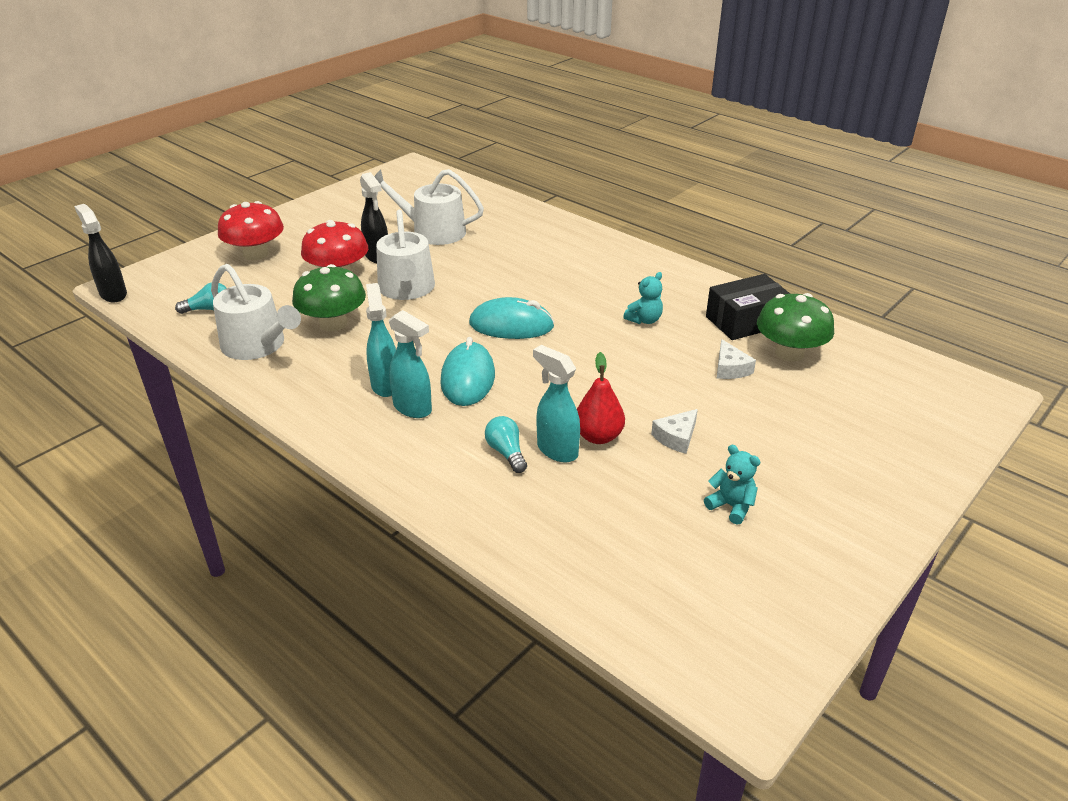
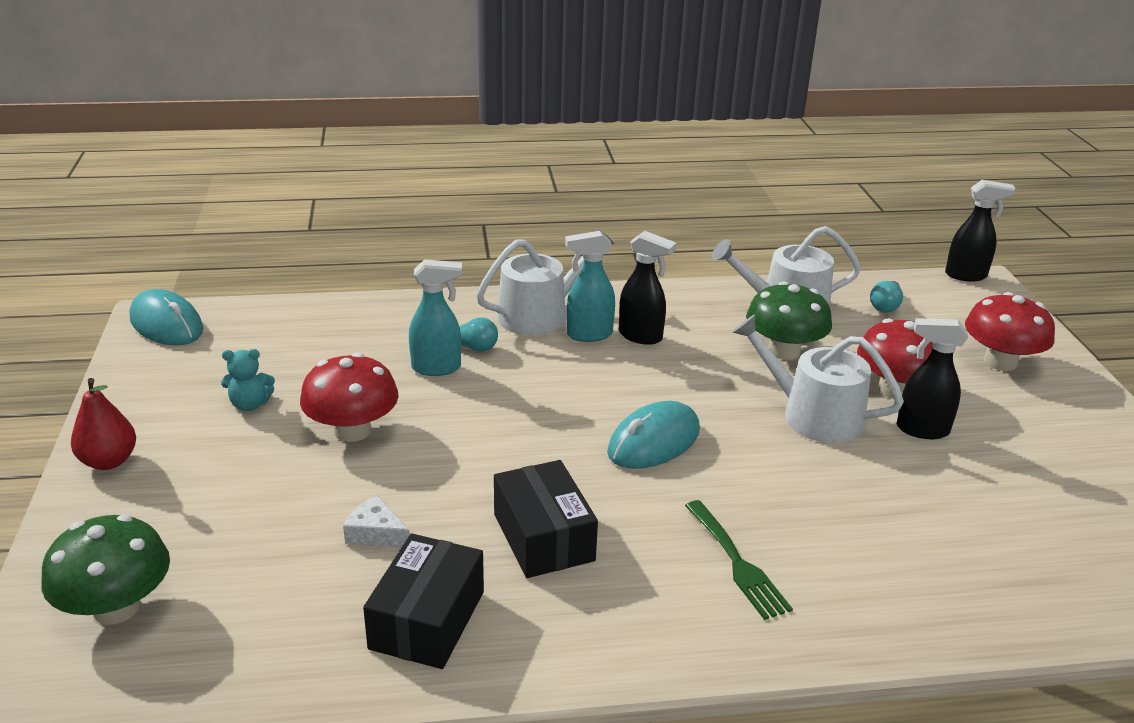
camera: 130 degrees right, 5 degrees down
turquoise spray bottle [366,283,396,397] -> black spray bottle [619,231,677,345]
white watering can [374,169,484,245] -> white watering can moved to [476,228,614,335]
turquoise mouse [440,337,495,406] -> turquoise mouse moved to [129,289,203,345]
red pear [577,352,625,444] -> red pear moved to [71,378,136,470]
turquoise teddy bear [623,272,663,324] -> black box [494,460,598,578]
white cheese [651,409,698,454] -> red mushroom [300,353,399,442]
green mushroom [757,293,834,361] -> green mushroom moved to [41,514,170,624]
none -> green fork [685,500,793,620]

